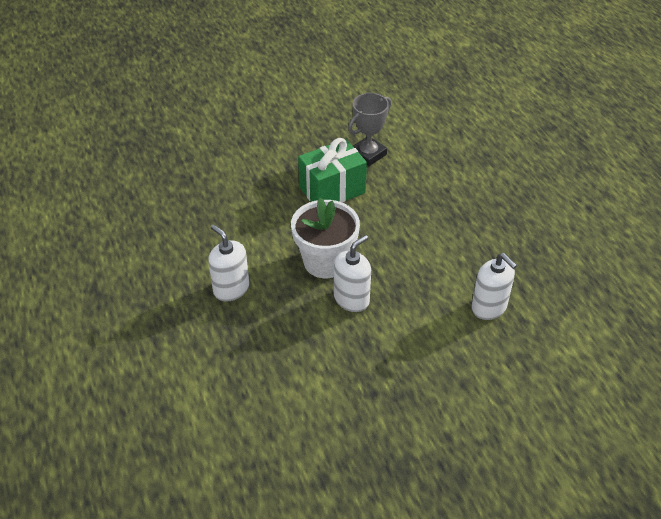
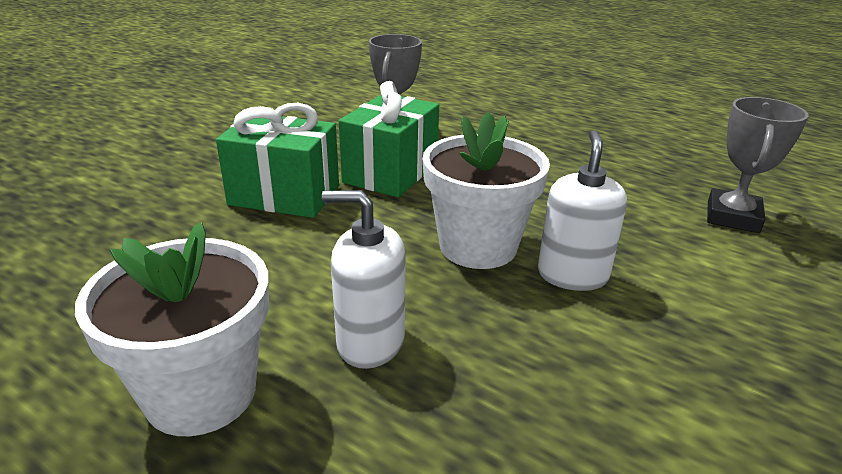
camera: 35 degrees left, 15 degrees down
white soap dispenser [471,253,517,320] -> grey trophy [707,97,809,233]
none -> white flower pot [75,222,269,436]
none -> green gift [216,103,339,218]

